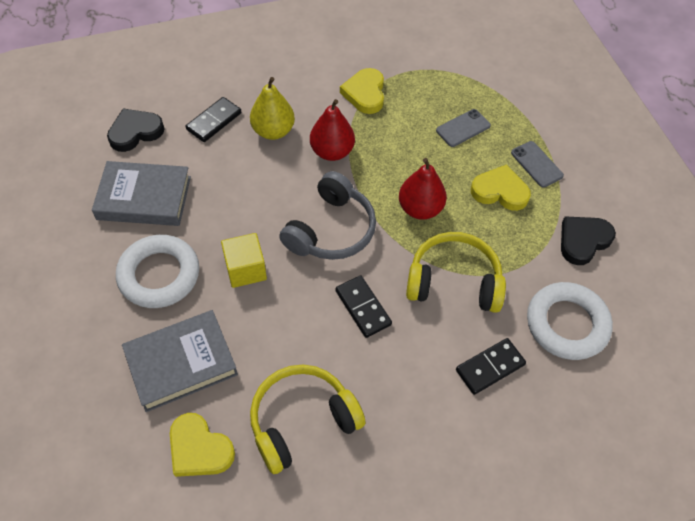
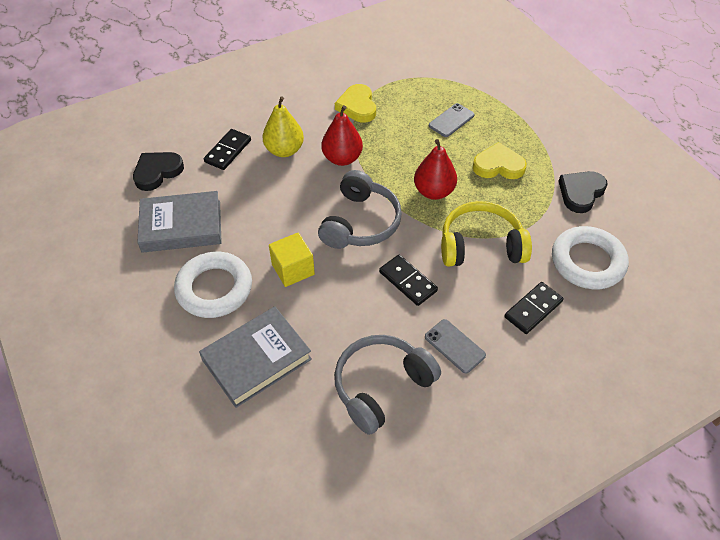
camera: 10 degrees left, 5 degrees down
yellow heart [170,413,235,477] -> none
yellow headphones [250,365,366,474] -> grey headphones [334,335,441,435]
grey phone [511,141,564,188] -> grey phone moved to [425,319,486,374]

